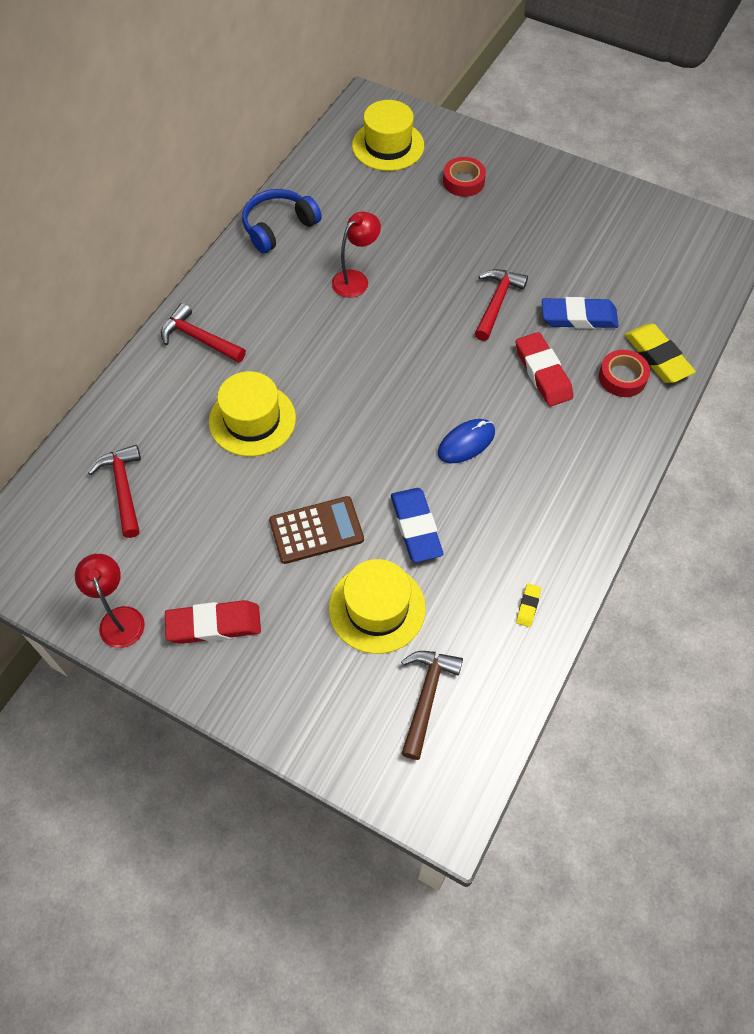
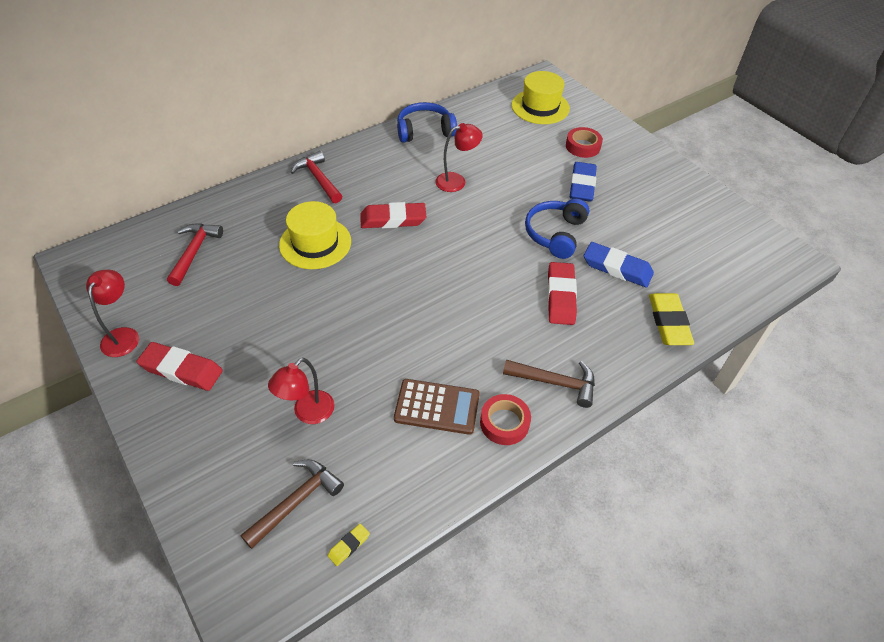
camera: 25 degrees right, 10 degrees down
brown calculator [269,496,364,564] -> brown calculator moved to [394,379,480,435]
yellow hat [329,559,426,654] -> red lamp [268,358,335,424]
blue eraser [391,488,444,562] -> blue eraser moved to [570,162,597,202]
blue mouse [438,419,495,463] -> none
red hammer [475,269,528,341] -> blue headphones [525,199,589,259]
yellow eraser [516,584,541,627] -> yellow eraser moved to [328,524,370,566]
red tape [599,350,650,397] -> red tape moved to [480,394,531,445]
none -> red eraser [361,202,426,228]
none -> brown hammer [503,360,595,408]

